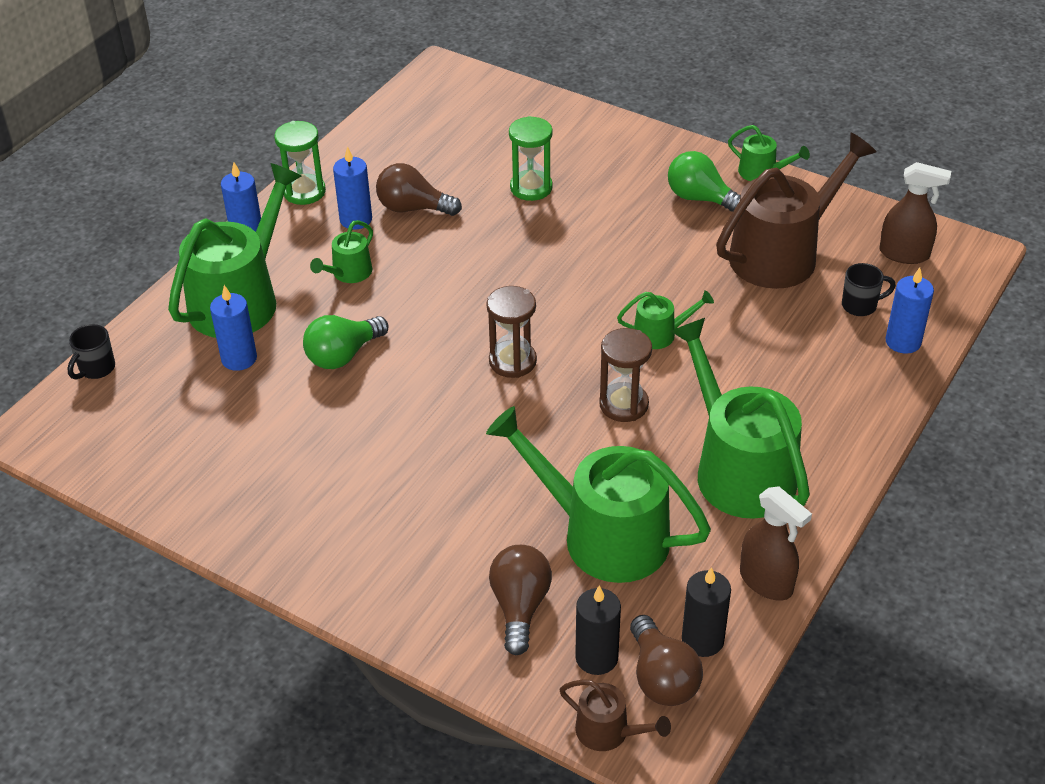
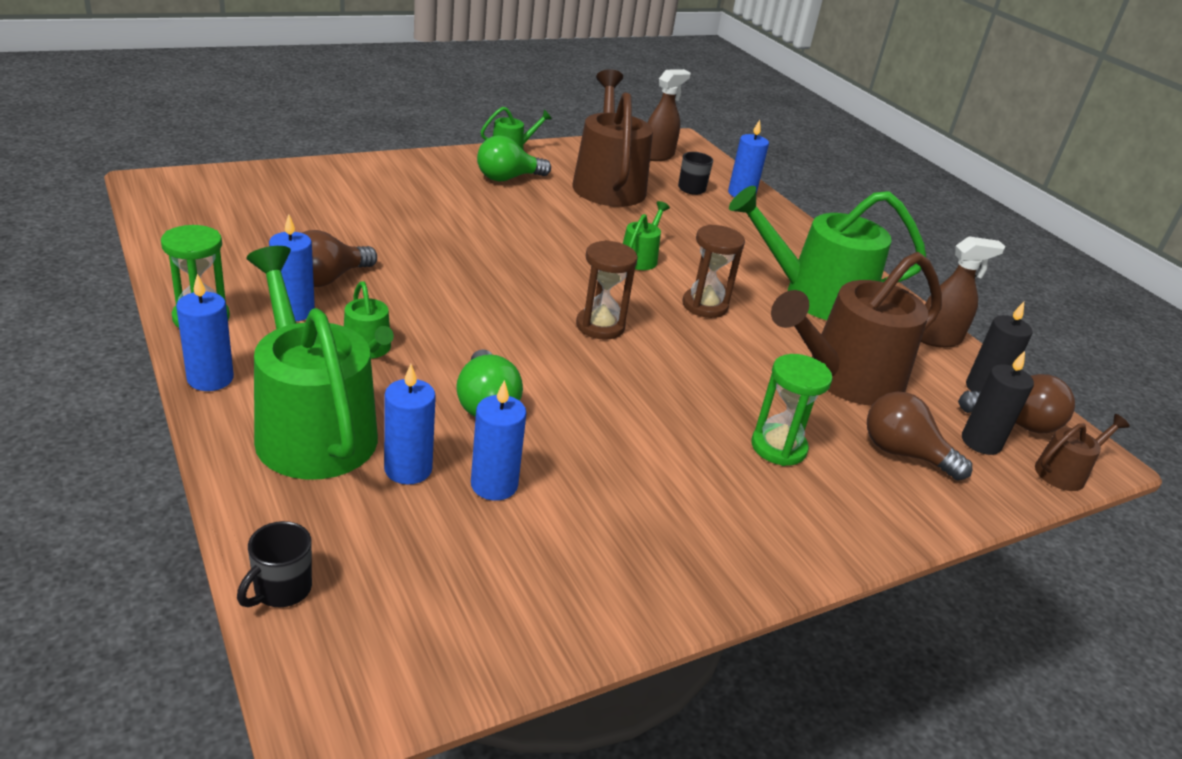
camera: 65 degrees left, 10 degrees down
black mug [67,324,115,380] -> black mug turned 60 degrees clockwise [237,521,312,607]
green watering can [486,406,711,583] -> brown watering can [771,252,942,406]
green hourglass [509,116,553,201] -> green hourglass moved to [751,354,832,466]
none -> blue candle [471,380,527,501]

